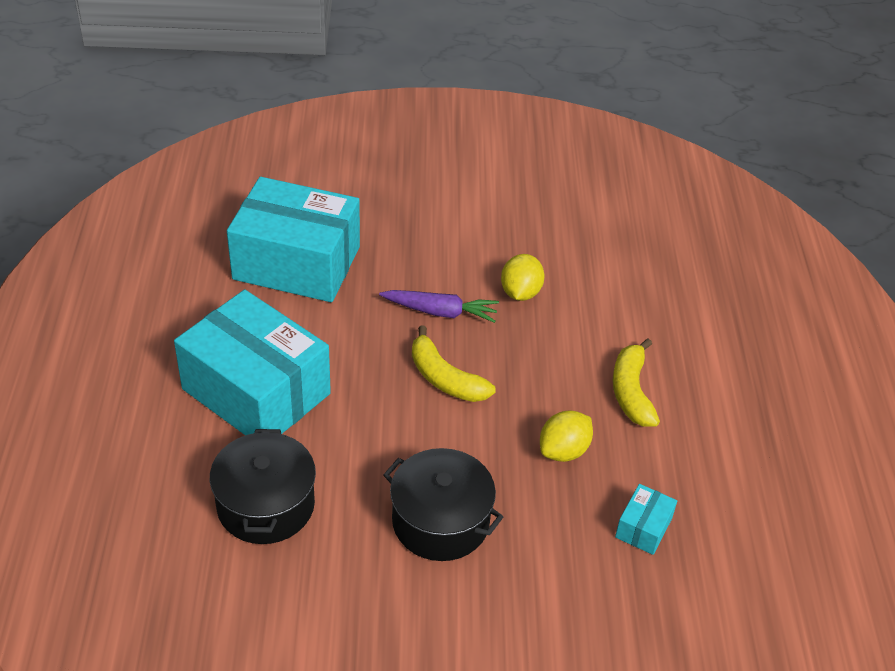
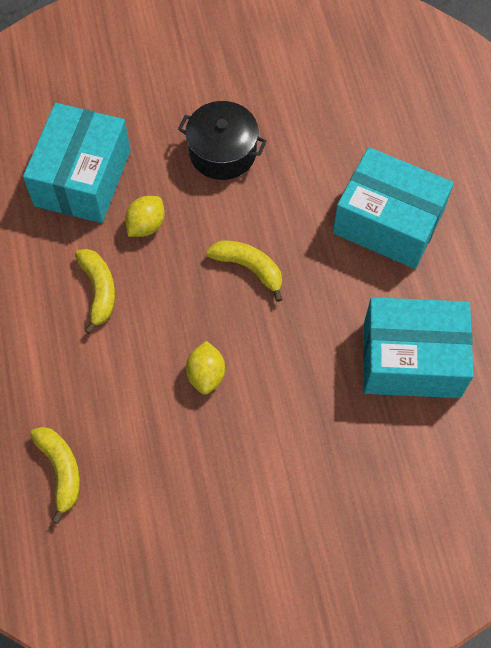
camera: 170 degrees right, 20 degrees up
black pot [210,429,316,544] -> none
purple carrot [379,290,499,323] -> none
turquoise box [615,484,677,555] -> turquoise box [23,103,131,223], size x2.48
none -> yellow banana [30,427,80,524]

